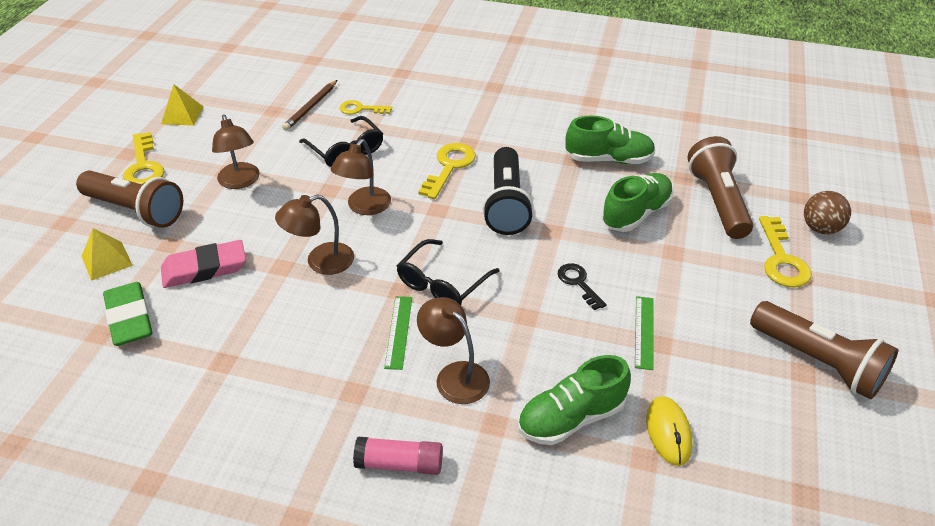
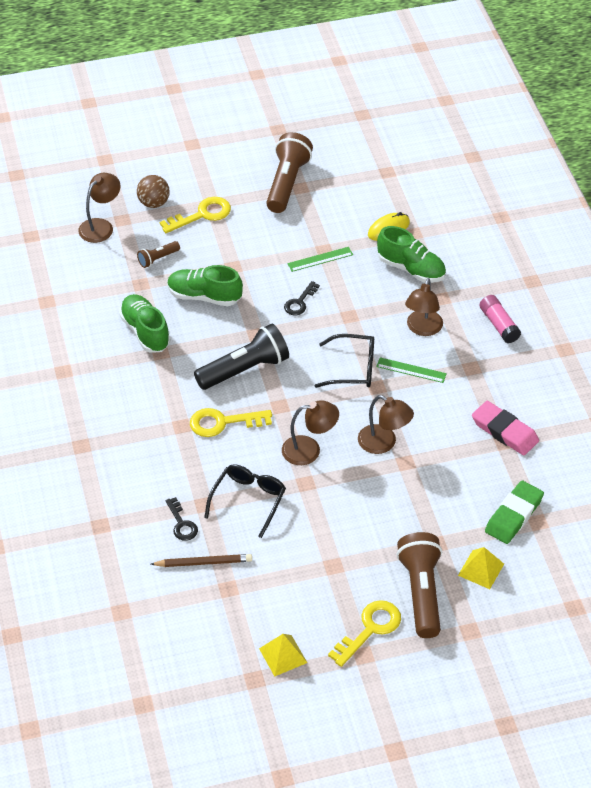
camera: 120 degrees left, 5 degrees up
pink eraser [161,240,246,288] -> pink eraser moved to [472,401,539,455]
brown lamp [212,114,260,189] -> brown lamp moved to [78,173,120,243]
yellow key [340,100,392,114] -> black key [165,497,198,541]
green ruler [384,296,412,370] -> green ruler turned 45 degrees clockwise [376,357,447,383]
brown flashlight [687,136,753,239] -> brown flashlight [137,241,180,268], size x0.49

